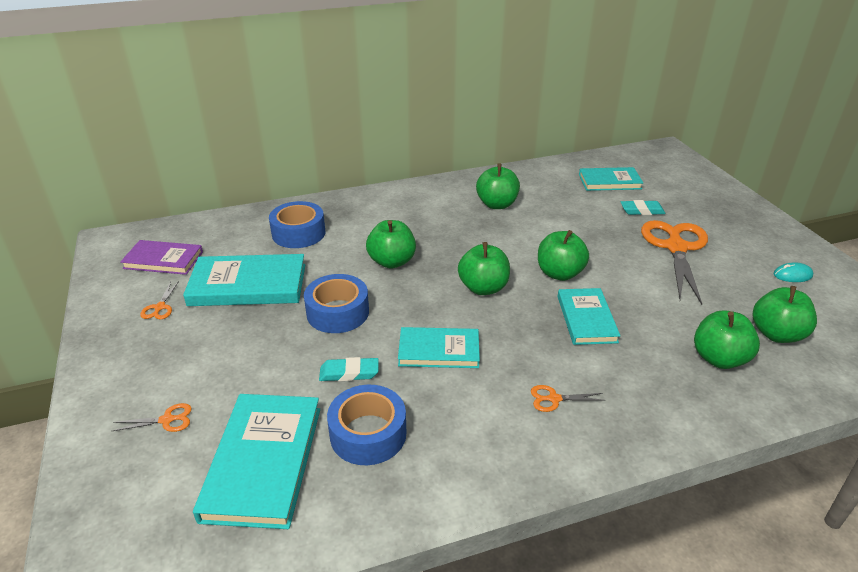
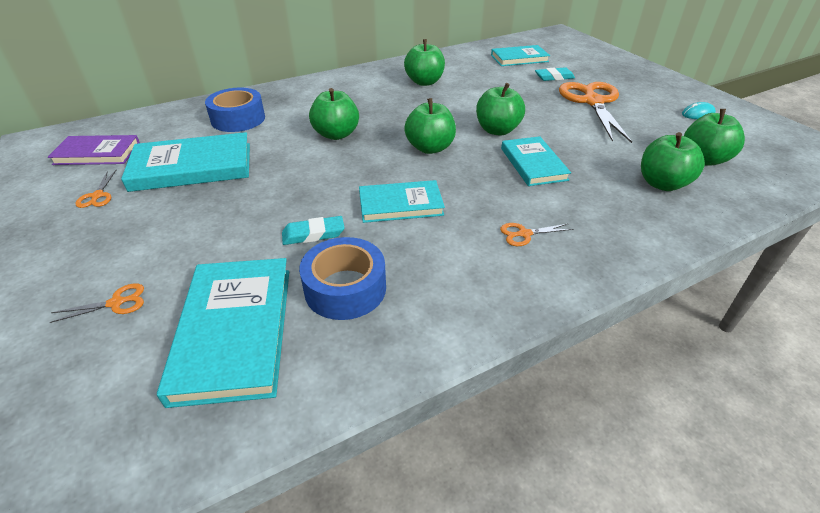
camera: 10 degrees left, 5 degrees up
blue tape [304,274,369,333] -> none

